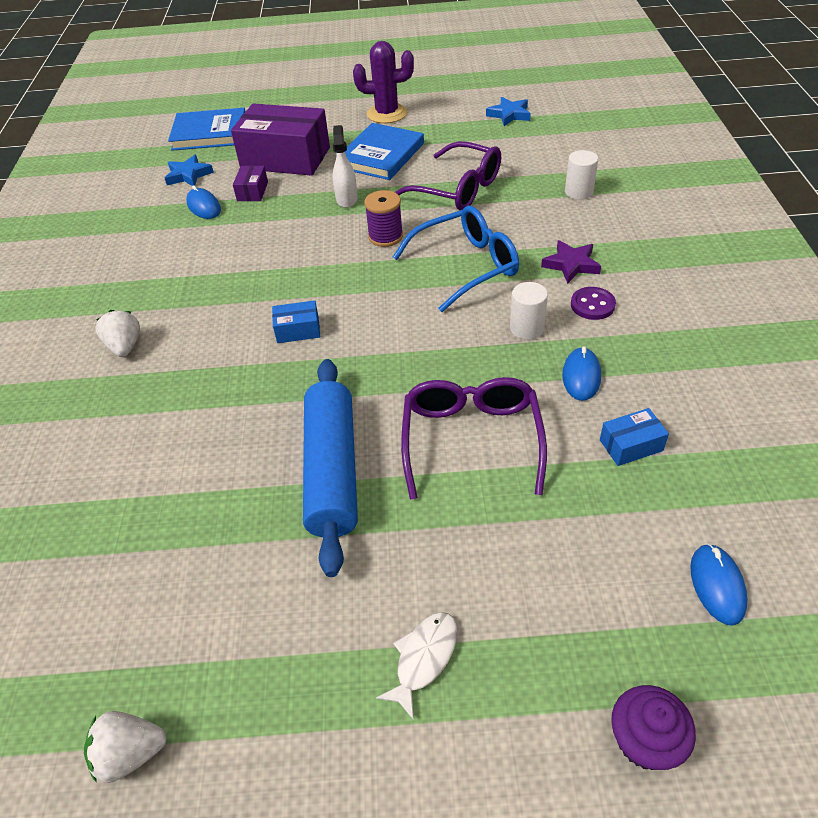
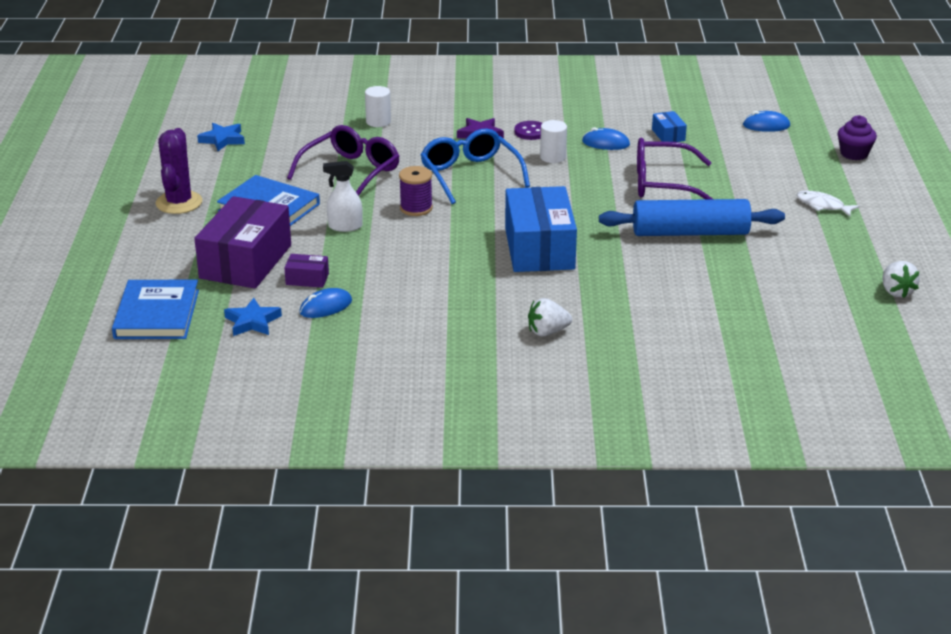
camera: 90 degrees left, 15 degrees down
blue box [272,300,320,343] -> blue box [505,186,577,272], size x2.32

